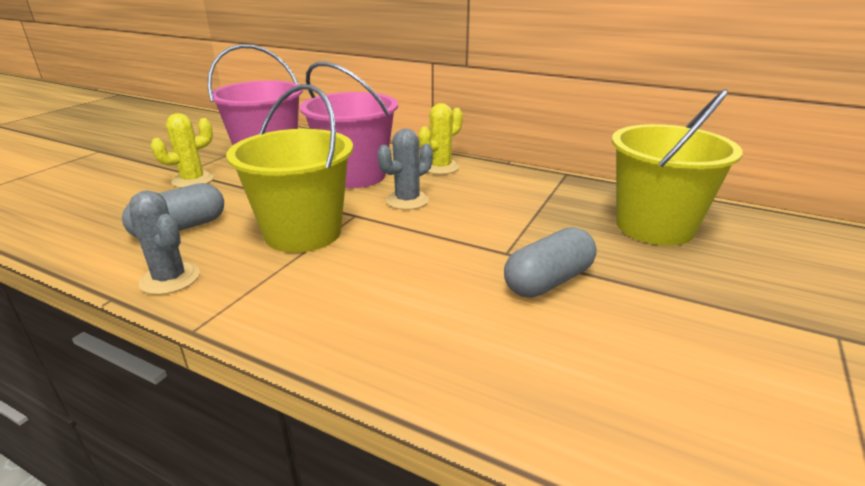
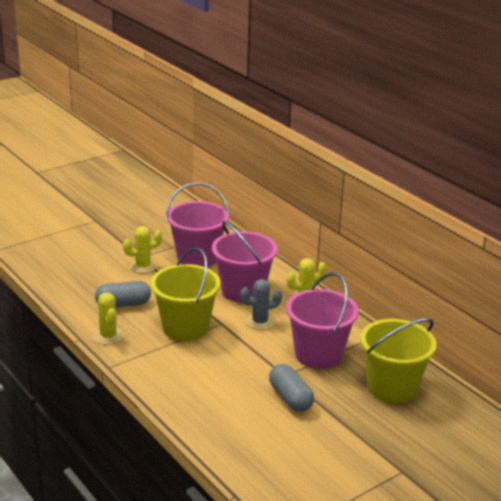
camera: 25 degrees right, 0 degrees up
grey cactus [129,190,200,295] -> yellow cactus [93,292,123,345]
grey capsule [504,227,597,298] -> grey capsule turned 75 degrees clockwise [269,364,314,412]
none -> pink bucket [286,272,359,369]

